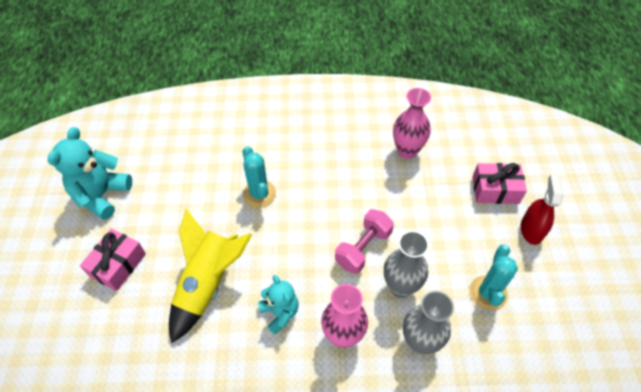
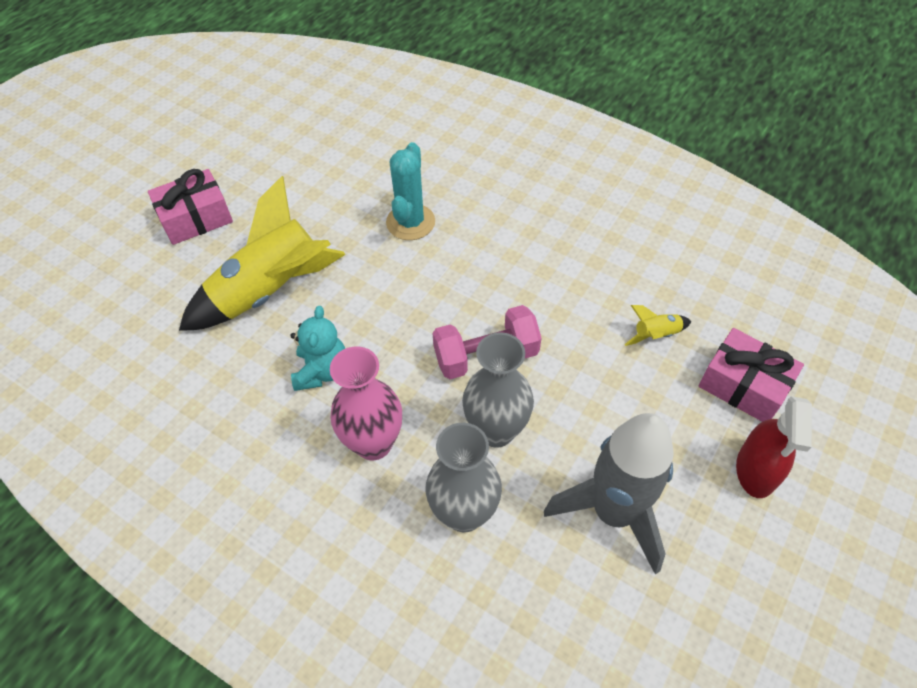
camera: 35 degrees right, 0 degrees up
turquoise teddy bear [48,127,132,220] -> none
pink vase [393,88,431,159] -> none
turquoise cactus [469,244,518,311] -> grey rocket [544,413,674,574]
red spray bottle [521,175,563,245] -> red spray bottle turned 150 degrees clockwise [736,396,812,498]
none -> yellow rocket [625,305,692,346]

